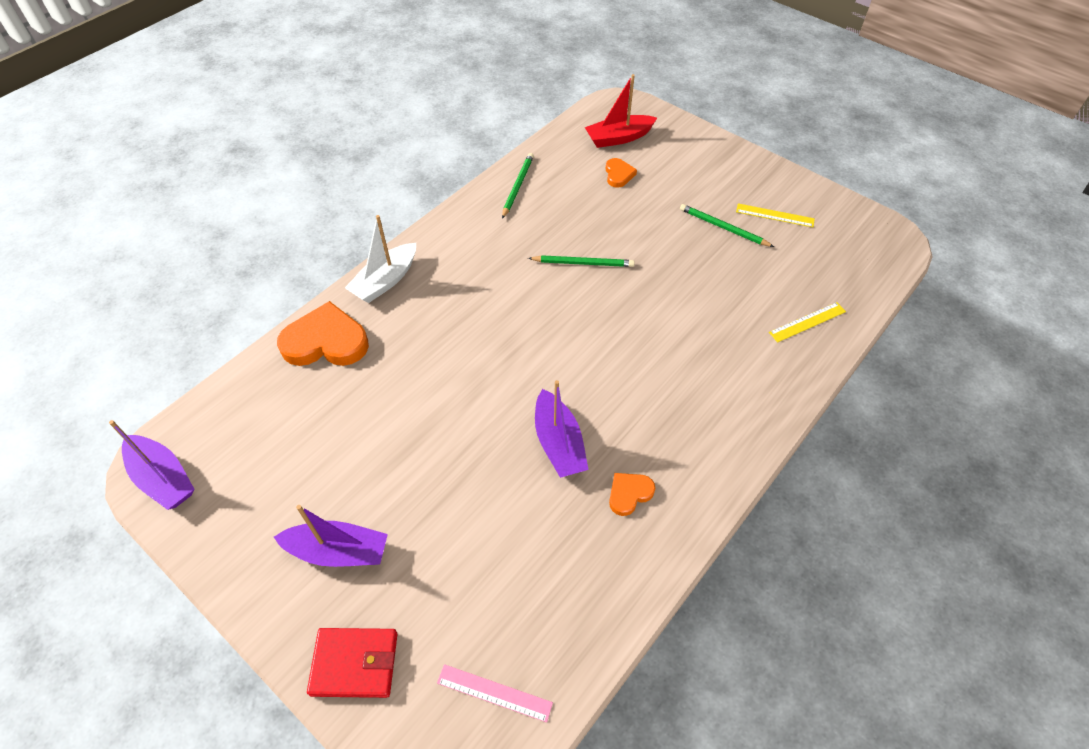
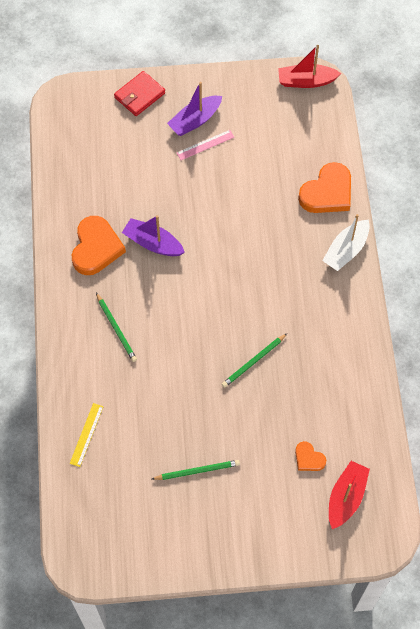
camera: 135 degrees right, 10 degrees up
purple boat [109,420,194,510] -> red boat [278,45,341,88]
white boat [345,215,416,303] -> white boat turned 135 degrees counterclockwise [322,214,370,271]
pink ruler [437,664,553,723] -> pink ruler moved to [177,130,234,160]
green pencil [502,153,534,219] -> green pencil moved to [96,293,137,362]
orange heart [609,473,655,516] -> orange heart [72,216,126,275], size x1.96
yellow ruler [736,203,815,227] -> none

